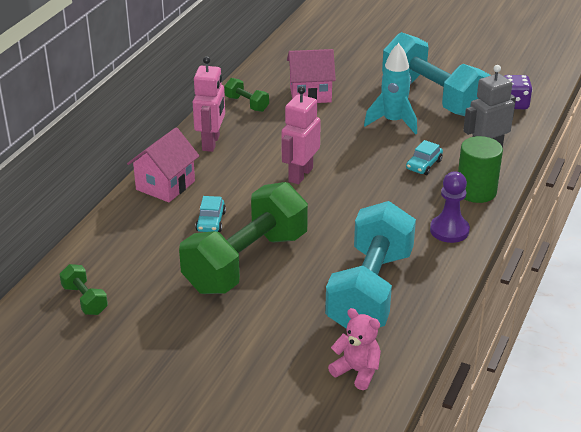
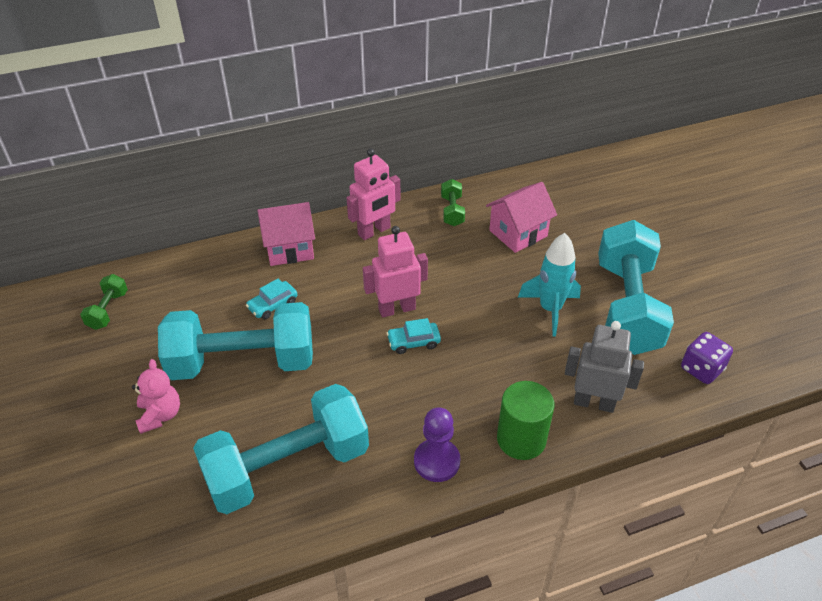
camera: 45 degrees right, 10 degrees up
green dumbbell [179,182,308,294] -> turquoise dumbbell [158,302,313,380]
pink house [287,49,336,103] -> pink house turned 75 degrees counterclockwise [486,182,557,253]
pink teddy bear [328,308,381,390] -> pink teddy bear moved to [132,359,180,434]
turquoise car [406,140,443,175] -> turquoise car moved to [387,318,441,354]

